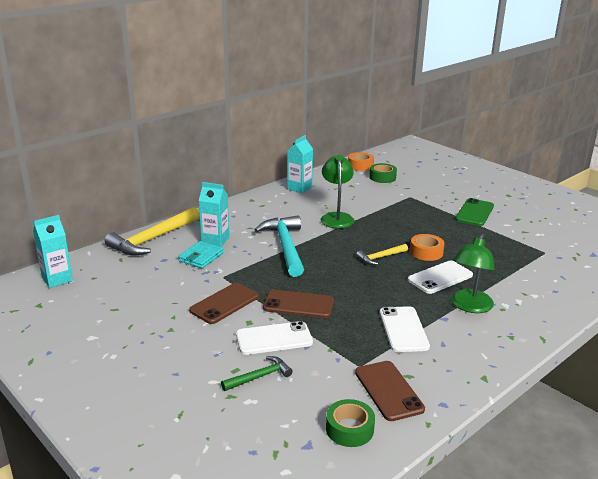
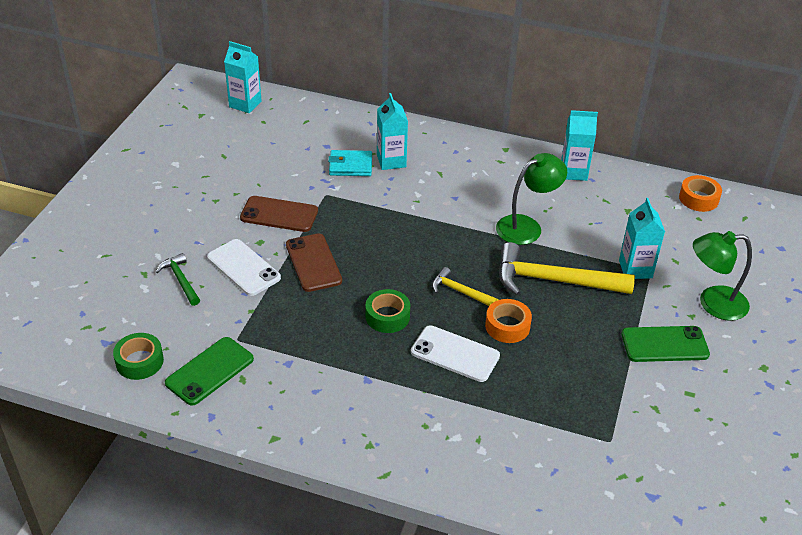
camera: 60 degrees right, 15 degrees up
yellow hammer [105,207,200,255] -> yellow hammer moved to [499,242,635,296]
green hammer [221,356,293,391] -> green hammer turned 150 degrees counterclockwise [156,253,200,306]
turquoise hammer [255,215,304,277] -> none
brown phone [355,361,425,421] -> green phone [165,337,254,406]
green tape [369,163,397,183] -> green tape moved to [365,289,410,333]
white phone [380,306,430,352] -> none
green lamp [452,234,495,313] -> green lamp moved to [693,231,752,321]
none -> turquoise carton [619,198,665,279]

